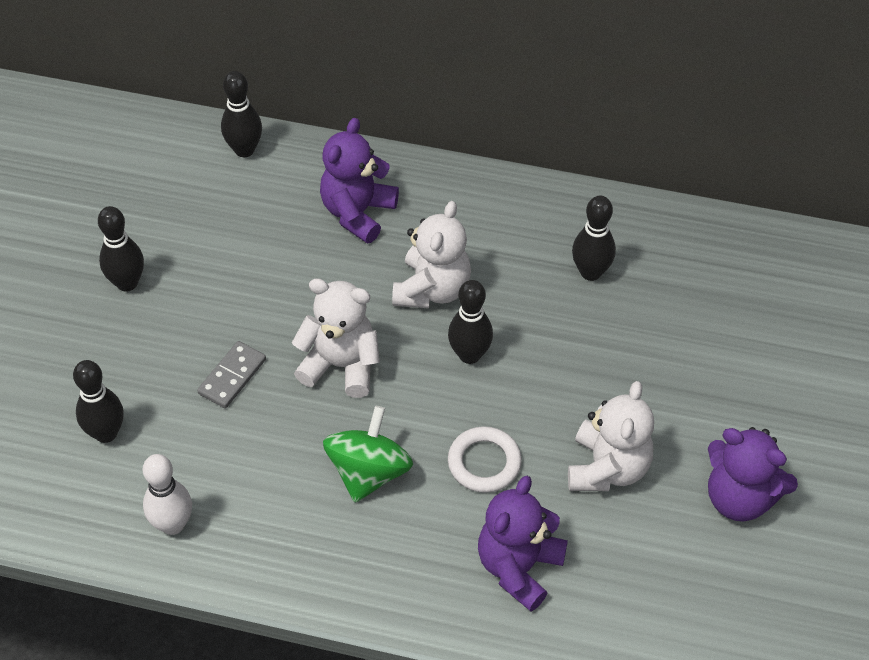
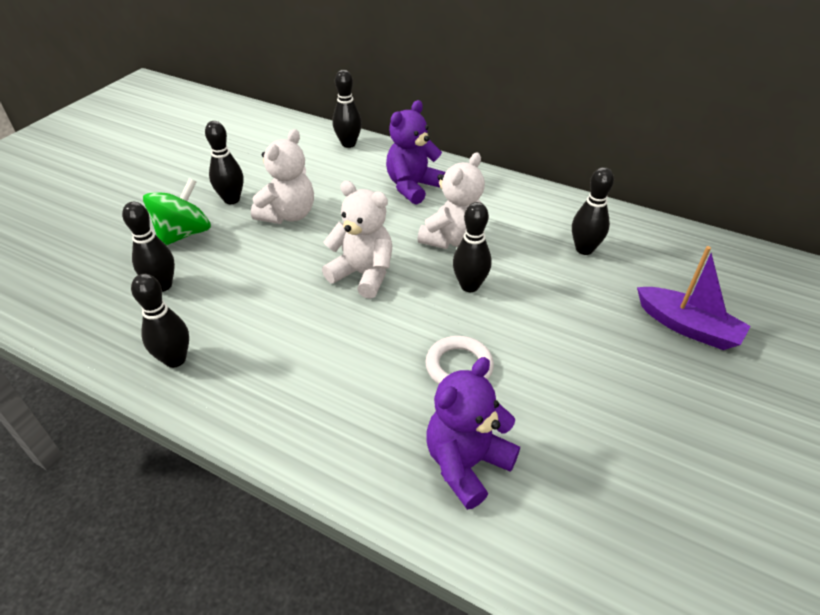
camera: 15 degrees right, 10 degrees down
white bowling pin [143,454,192,535] -> black bowling pin [131,274,189,368]
grey domino [197,341,266,408] -> none
green spinning top [323,406,413,503] -> green spinning top moved to [143,178,211,246]
white teddy bear [568,381,654,491] -> white teddy bear moved to [251,129,314,224]
purple teddy bear [708,427,798,522] -> none
none -> purple boat [637,246,751,350]

